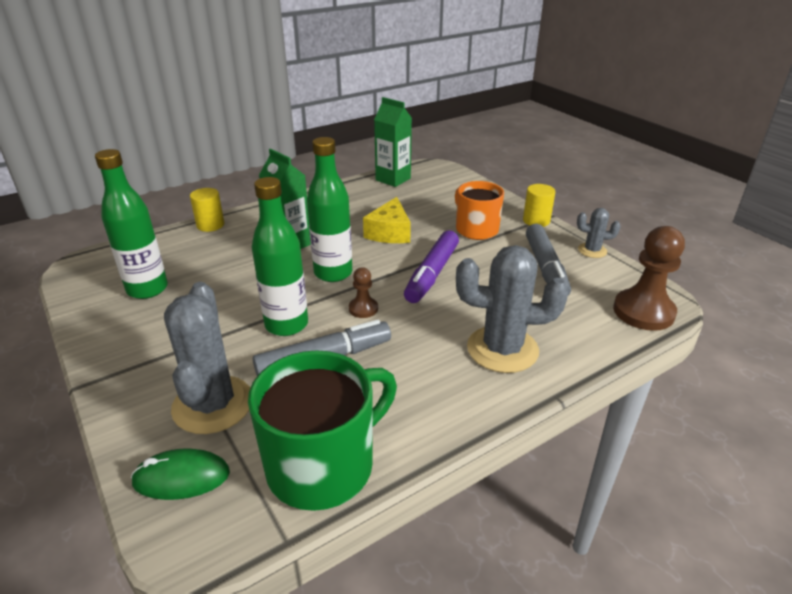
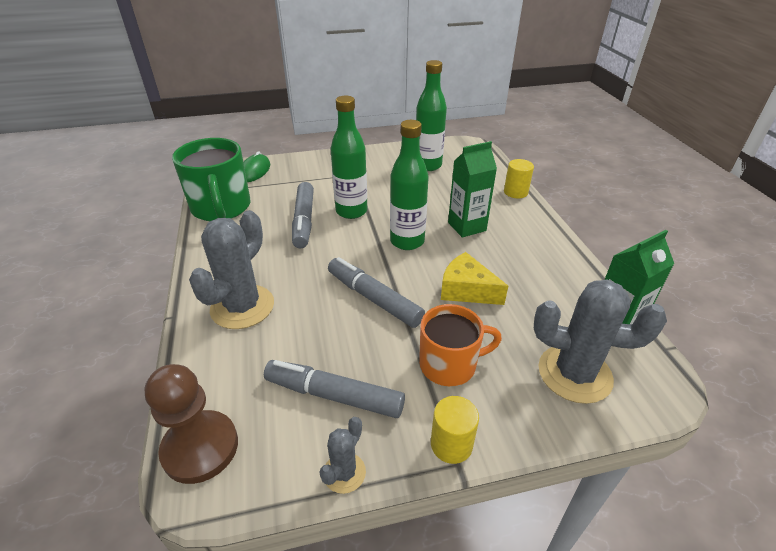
camera: 110 degrees right, 5 degrees up
grey cactus [164,282,250,434] -> grey cactus moved to [534,280,667,404]
brown pawn [349,267,378,318] -> none
purple marker [404,230,459,303] -> grey marker [328,257,425,328]

